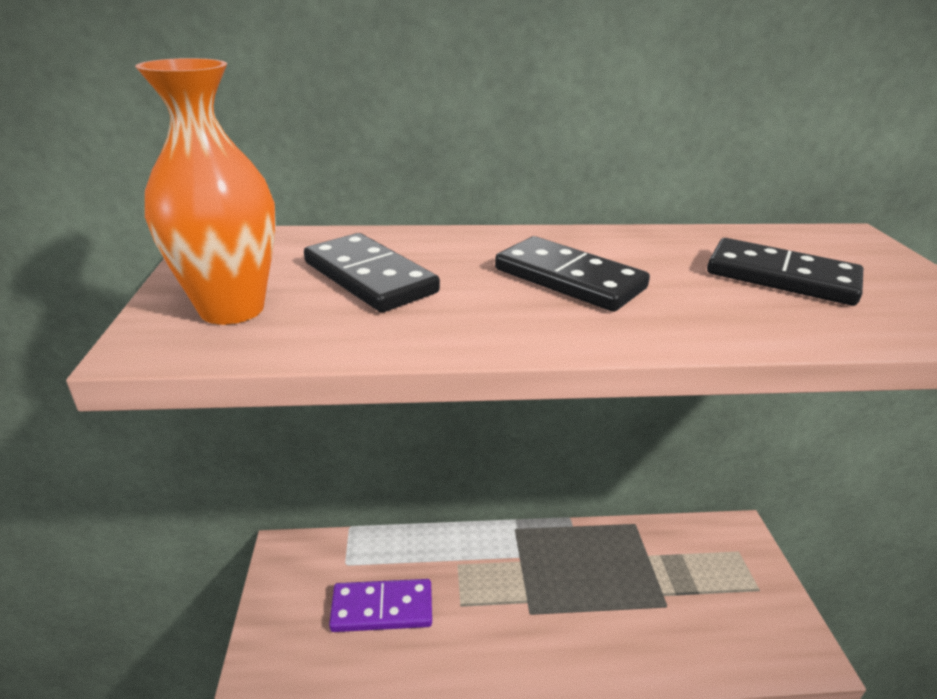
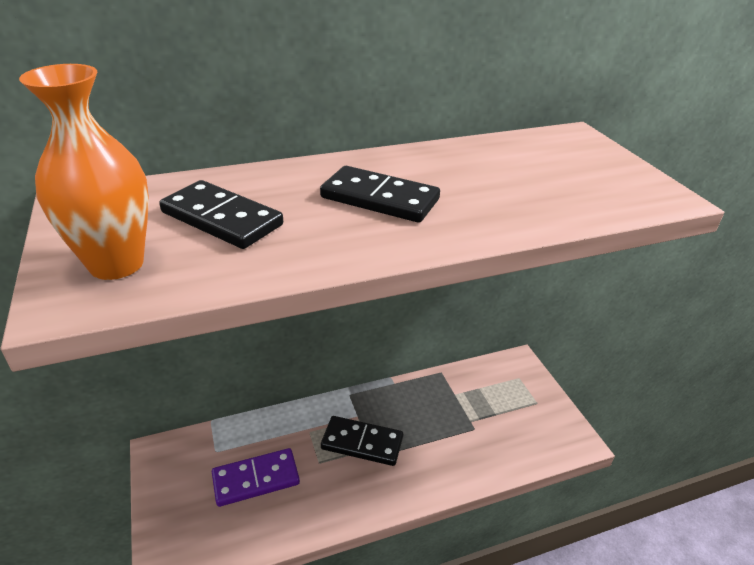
camera: 15 degrees left, 5 degrees up
black domino [707,238,863,306] -> black domino moved to [321,416,403,466]

